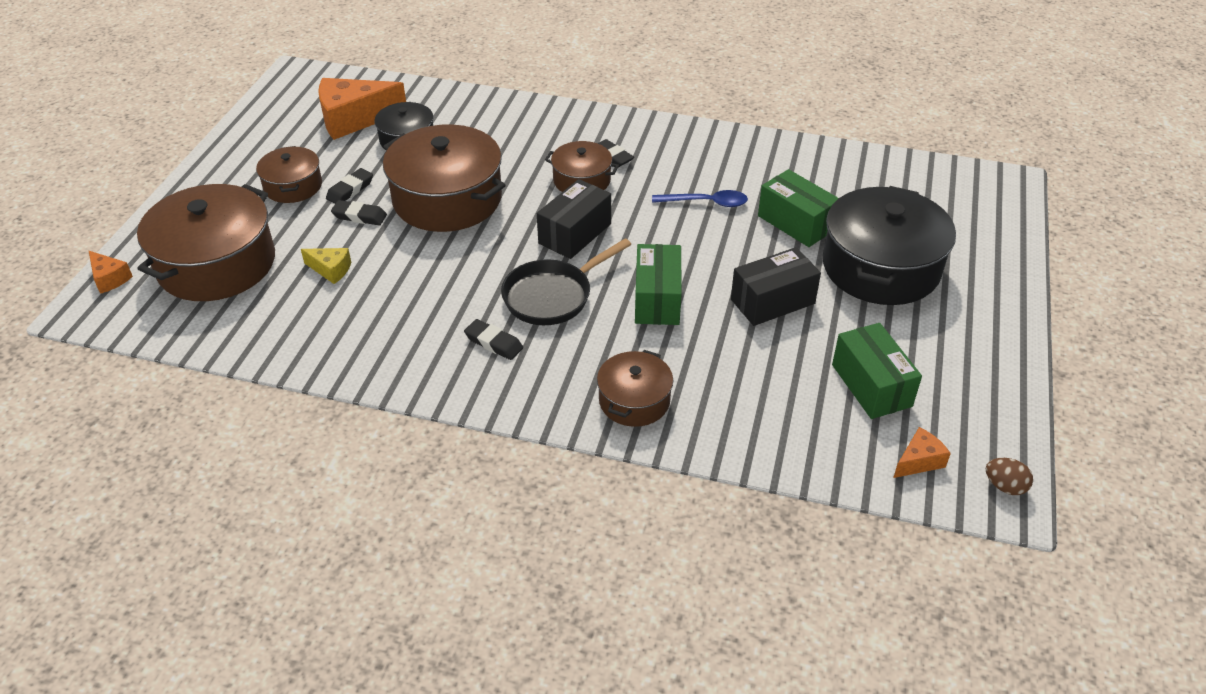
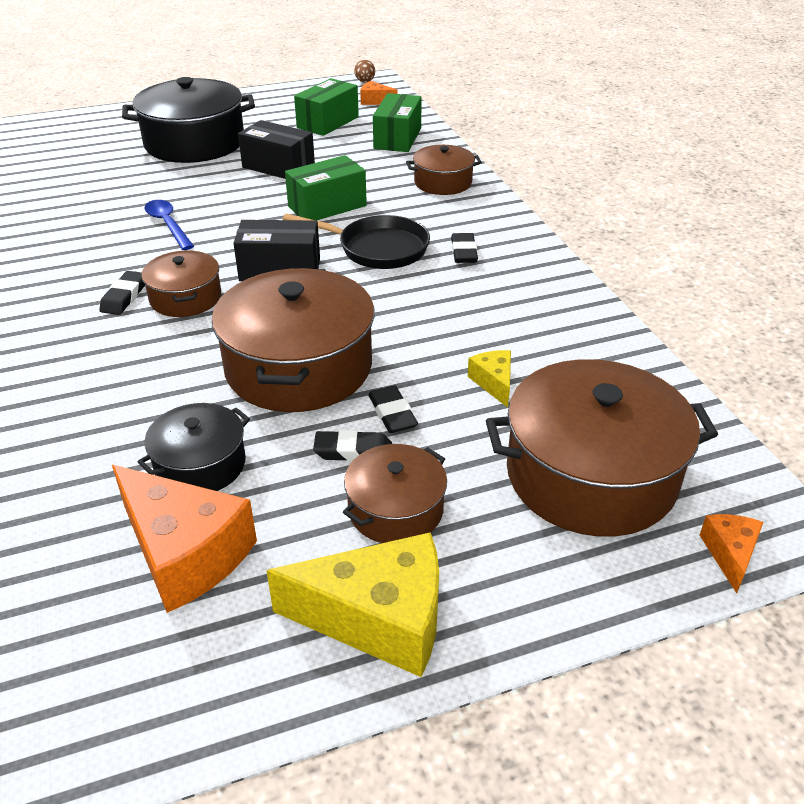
camera: 125 degrees left, 5 degrees down
green box [758,169,839,247] -> green box moved to [373,93,422,152]
none -> yellow cheese [266,532,439,677]

